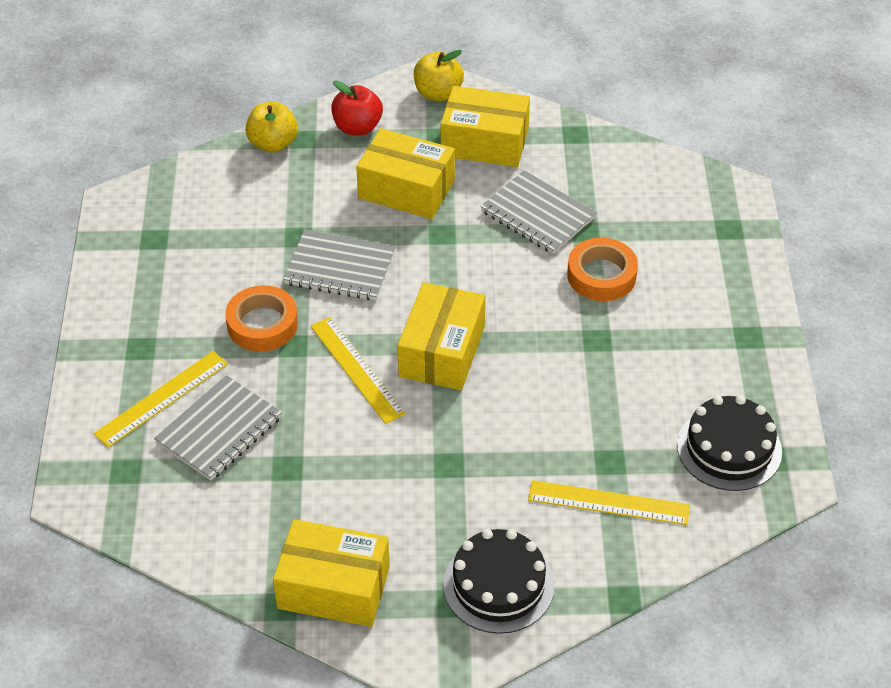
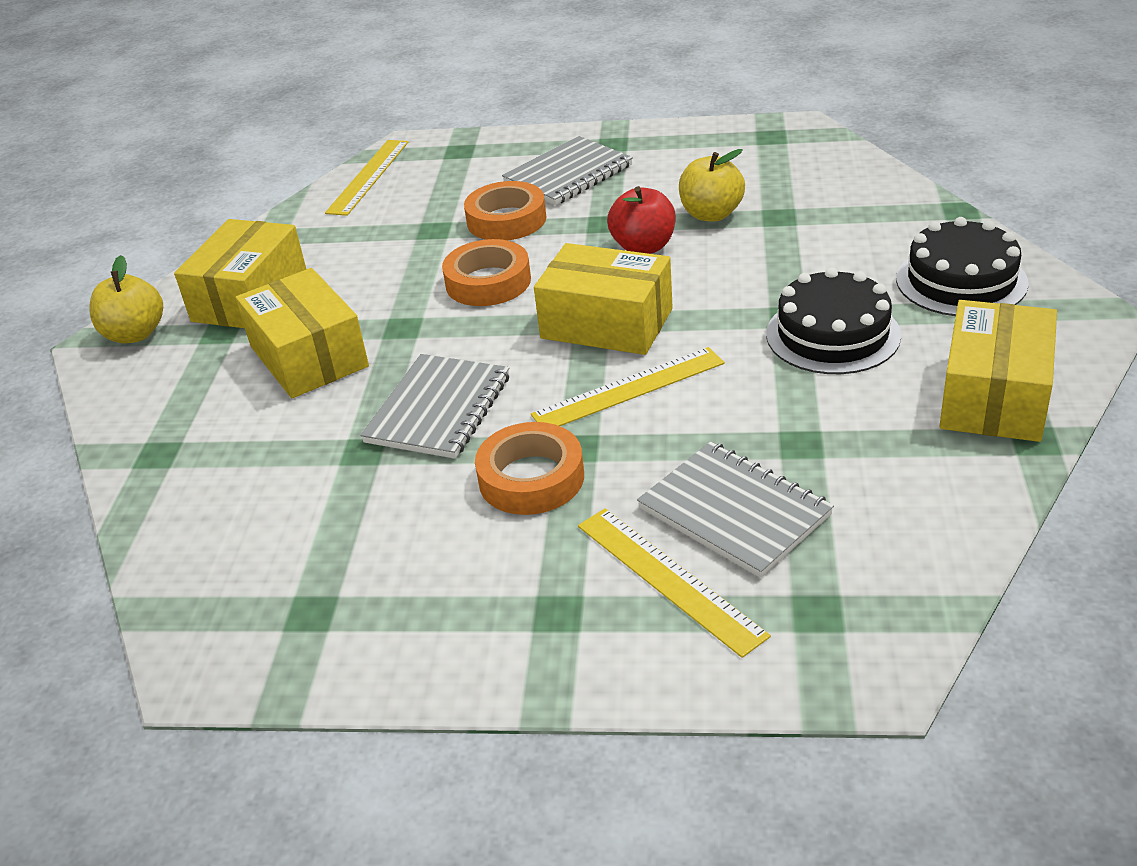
camera: 80 degrees left, 10 degrees down
yellow apple [245,102,298,153] -> yellow apple moved to [679,149,745,222]
red apple [331,80,383,136] -> red apple moved to [607,186,676,254]
yellow box [356,128,455,219] -> yellow box turned 60 degrees counterclockwise [236,268,369,398]
grey notebook [481,170,597,254] -> grey notebook moved to [502,136,633,205]
yellow ruler [528,480,690,525] -> yellow ruler moved to [325,140,408,216]
black cake [677,395,782,491] -> black cake moved to [766,267,901,374]
none -> orange tape [442,239,531,306]

